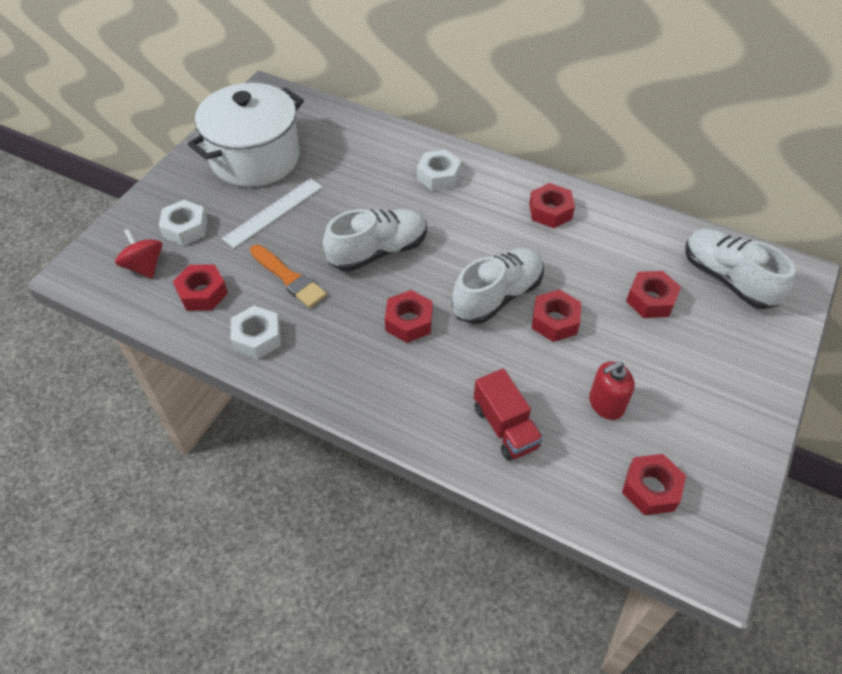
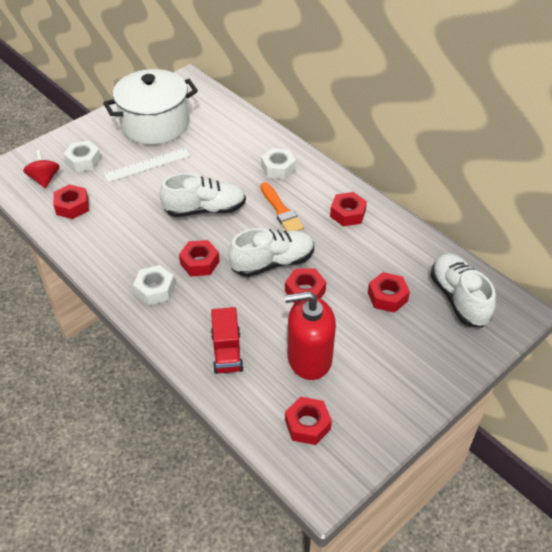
camera: 20 degrees right, 5 degrees down
white nut [231,306,281,359] -> white nut moved to [133,265,175,305]
orange brush [250,245,327,308] -> orange brush moved to [260,182,304,231]
red soap dispenser [589,361,635,420] -> red soap dispenser [284,291,336,380], size x1.74

